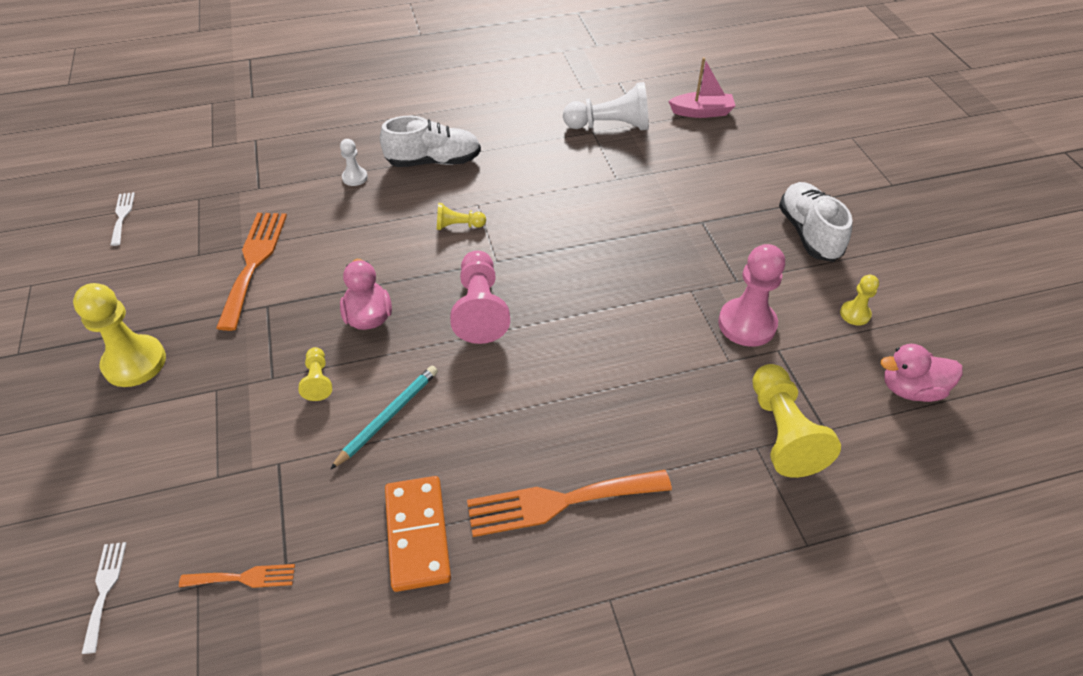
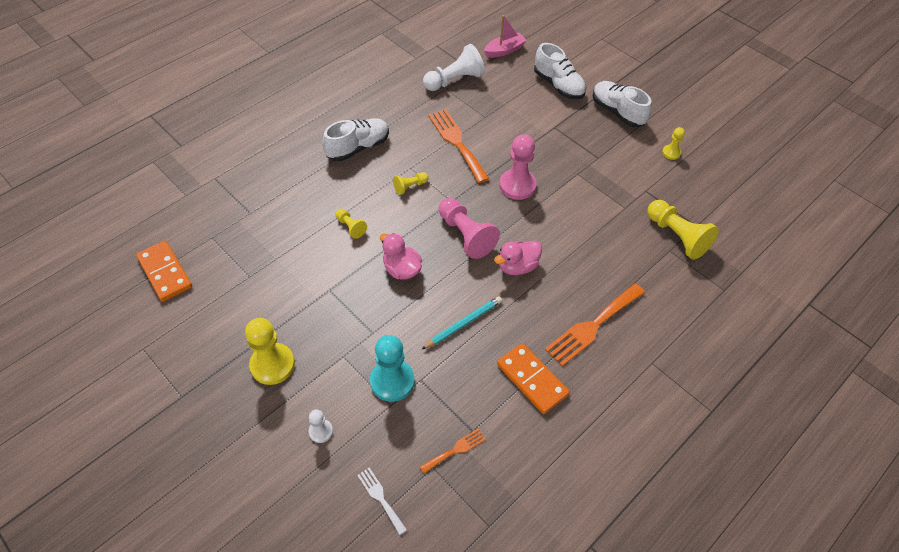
camera: 30 degrees left, 5 degrees up
white fork [111,192,135,246] -> orange domino [136,241,192,302]
orange fork [216,213,287,331] -> orange fork moved to [428,109,489,183]
yellow pawn [299,347,332,401] -> yellow pawn moved to [336,209,367,239]
turquoise pencil [330,366,438,470] -> turquoise pencil turned 45 degrees clockwise [421,296,502,350]
white pawn [340,139,368,186] -> white pawn moved to [309,409,333,443]
pink pawn [718,244,785,347] -> pink pawn moved to [499,134,537,200]
pink duck [881,344,963,402] -> pink duck moved to [494,241,542,275]
none -> turquoise pawn [370,335,415,402]
none -> white shoe [534,43,586,99]

